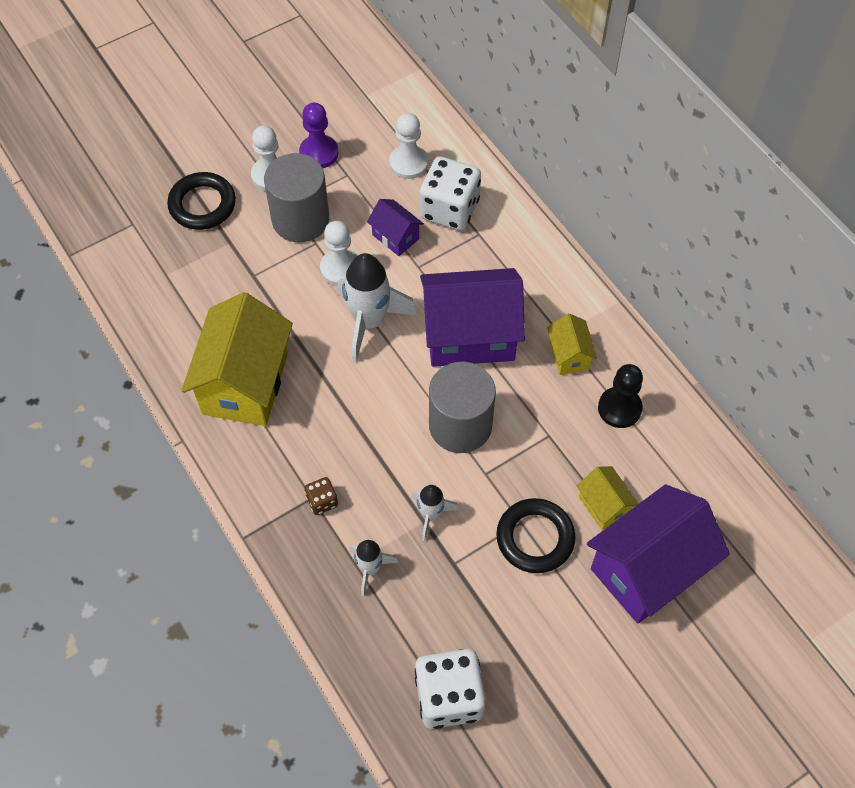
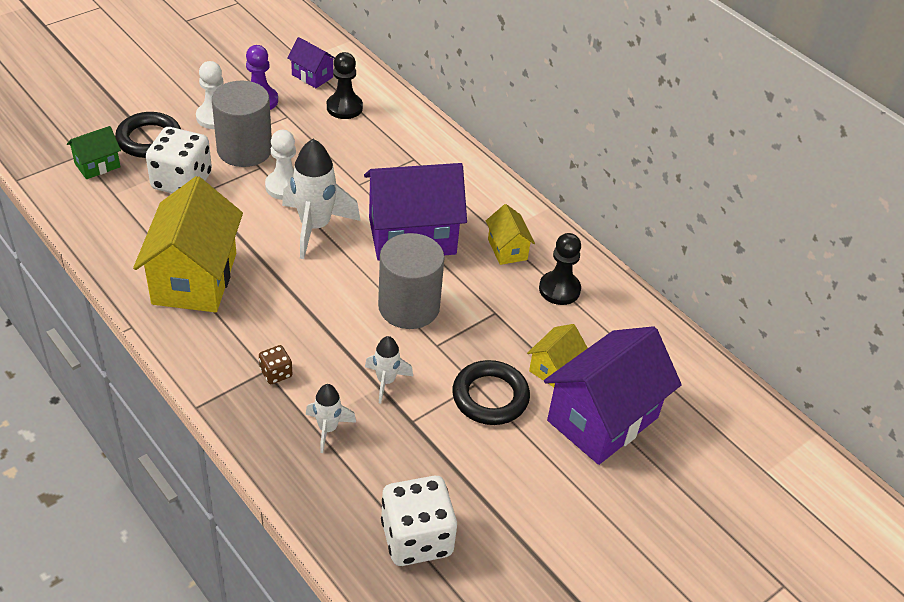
camera: 10 degrees left, 15 degrees down
purple house [367,199,424,256] -> purple house moved to [287,37,335,88]
white pawn [389,113,428,179] -> black pawn [327,52,363,119]
white dice [420,156,481,231] -> white dice moved to [146,127,212,193]
yellow house [577,466,639,530] -> yellow house turned 75 degrees clockwise [527,324,588,387]
none -> green house [67,126,121,179]

